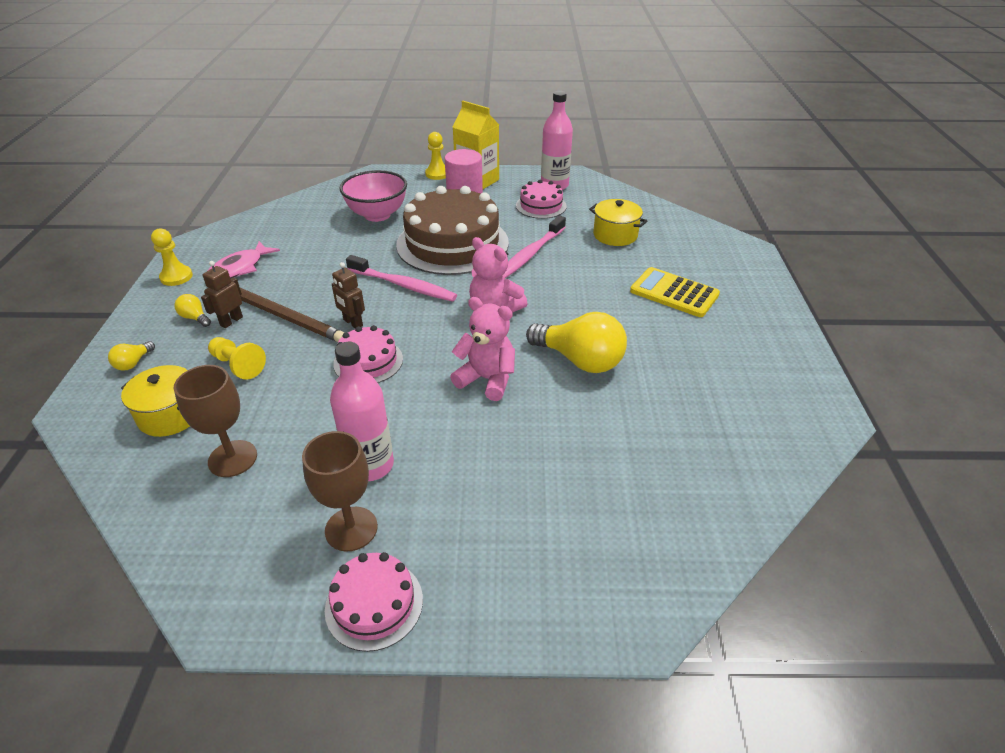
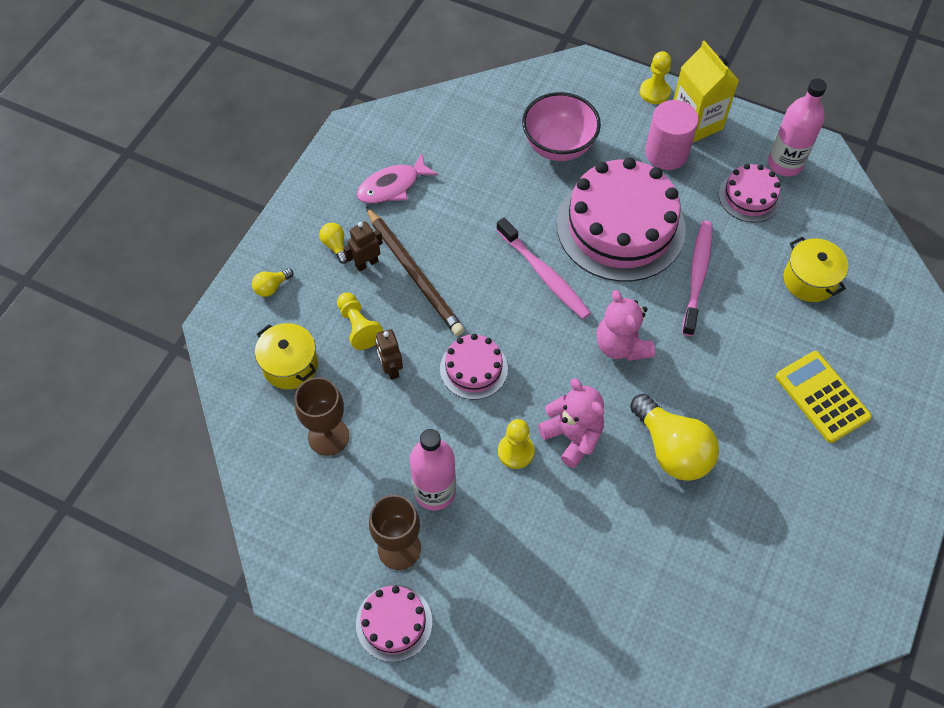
camera: 25 degrees right, 20 degrees up
yellow pawn [151,229,193,286] -> yellow pawn moved to [498,419,534,469]
brown robot [332,262,365,329] -> brown robot moved to [375,329,403,380]
brown cake [396,186,509,275] -> pink cake [557,157,686,282]
pink toothbrush [503,216,566,278] -> pink toothbrush turned 135 degrees clockwise [682,221,713,336]

